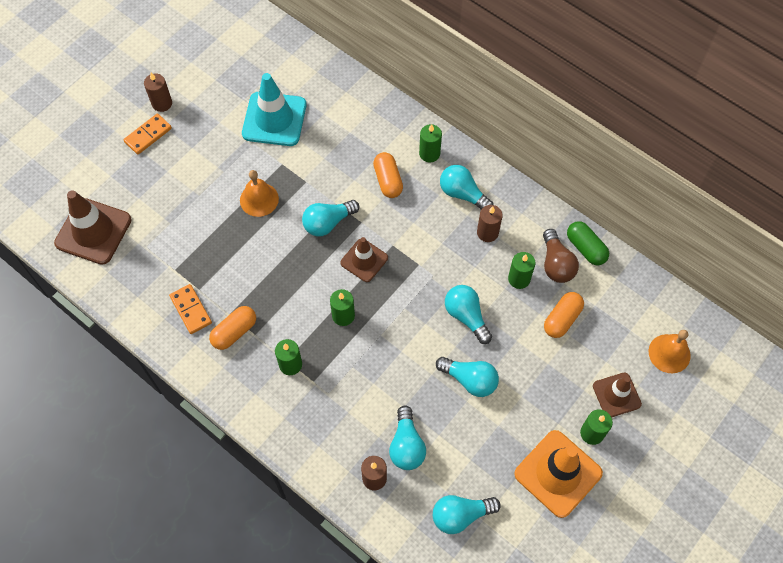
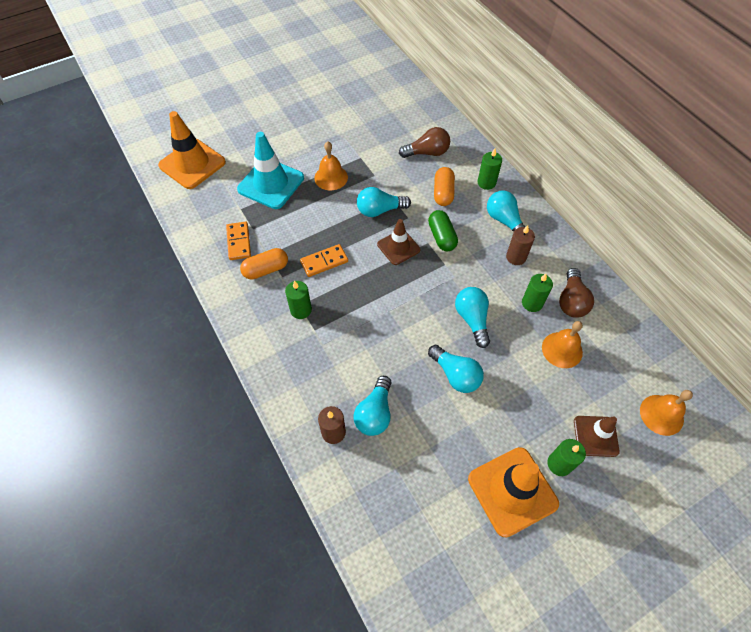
camera: 20 degrees right, 5 degrees down
brown traffic cone [54,190,132,265] -> orange traffic cone [158,111,226,189]
orange domino [124,114,172,155] -> orange domino moved to [300,244,348,277]
brown candle [144,73,172,112] -> none
turquoise traffic cone [242,73,307,146] -> turquoise traffic cone moved to [237,132,304,209]
green candle [330,289,355,326] -> none
turquoise light bulb [433,495,501,534] -> none
orange capsule [544,292,584,338] -> orange bell [542,321,583,368]
green capsule [567,221,609,265] -> green capsule moved to [428,210,458,251]
none -> brown light bulb [399,127,450,158]

